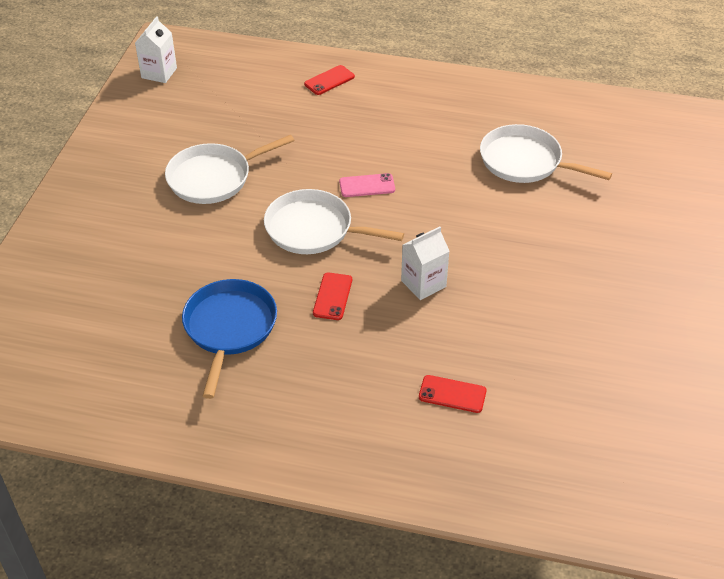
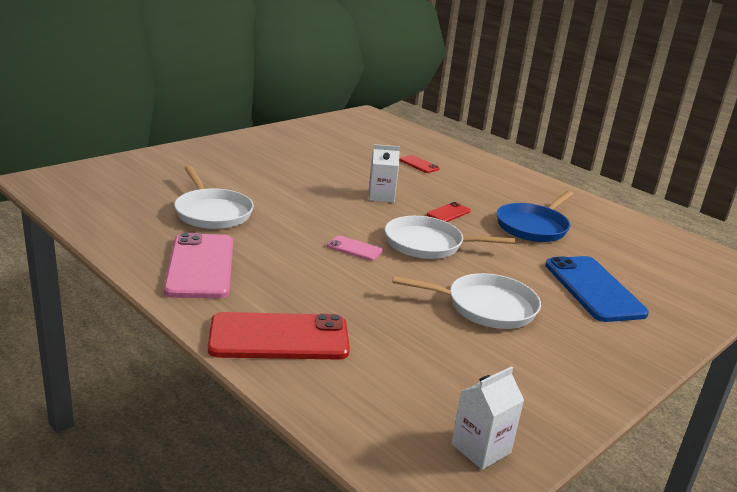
camera: 150 degrees left, 20 degrees down
white pan [264,189,404,254] -> white pan turned 135 degrees clockwise [385,216,515,259]
red phone [304,65,355,95] -> red phone [208,312,350,360], size x2.09
none -> pink phone [164,233,233,298]
none -> blue phone [545,256,649,322]

